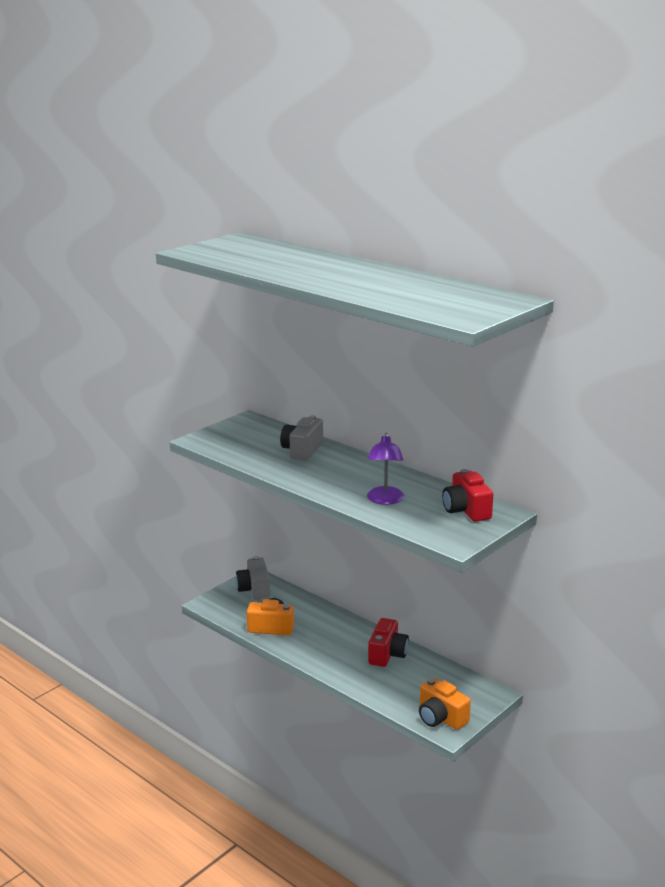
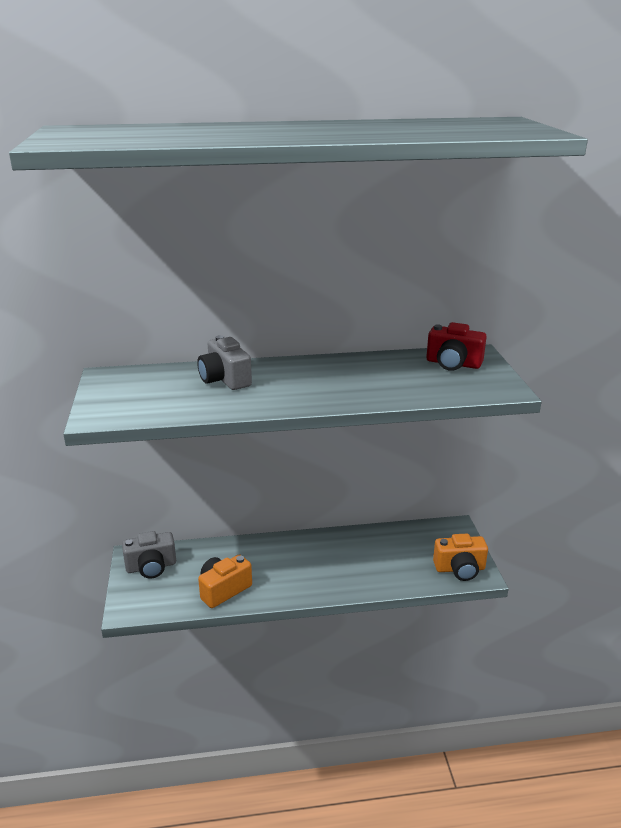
camera: 50 degrees left, 5 degrees up
grey camera [236,556,270,600] -> grey camera turned 45 degrees counterclockwise [122,531,176,579]
purple lamp [367,433,404,505] -> none
red camera [368,618,409,667] -> none

